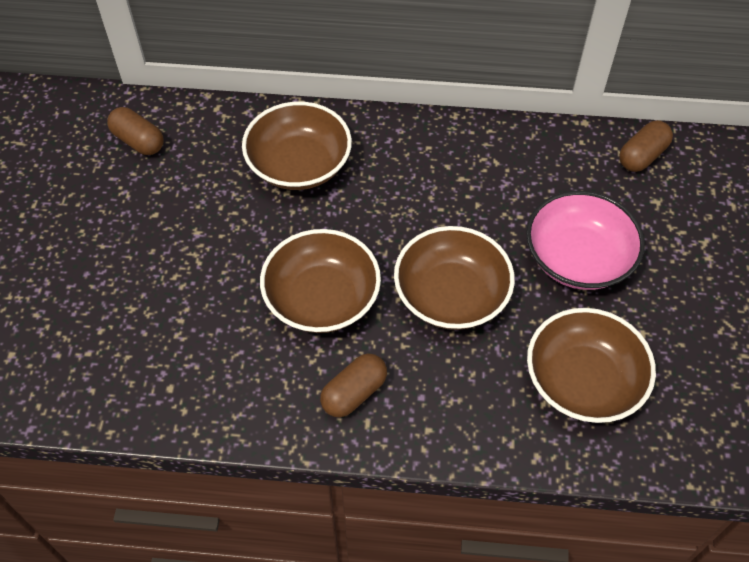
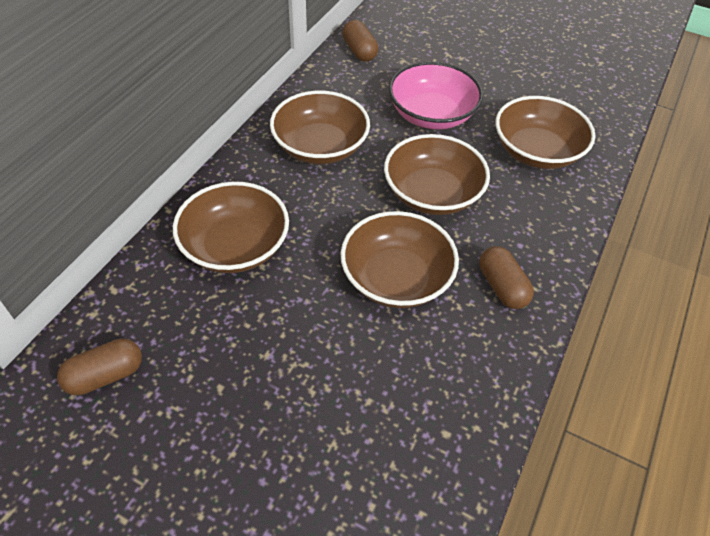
camera: 70 degrees left, 5 degrees down
none -> brown bowl [270,91,370,164]

